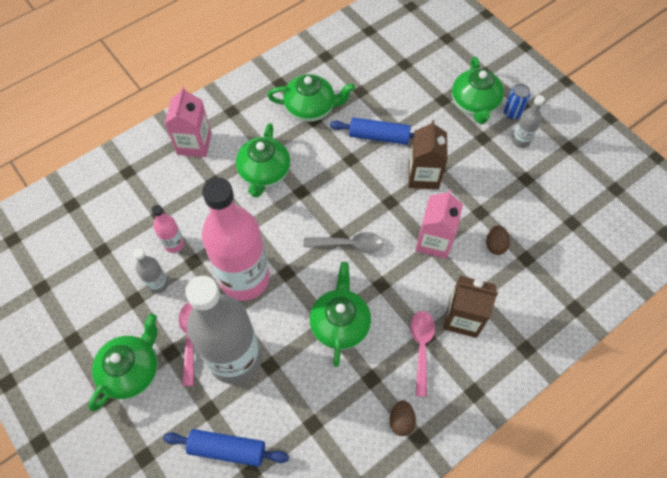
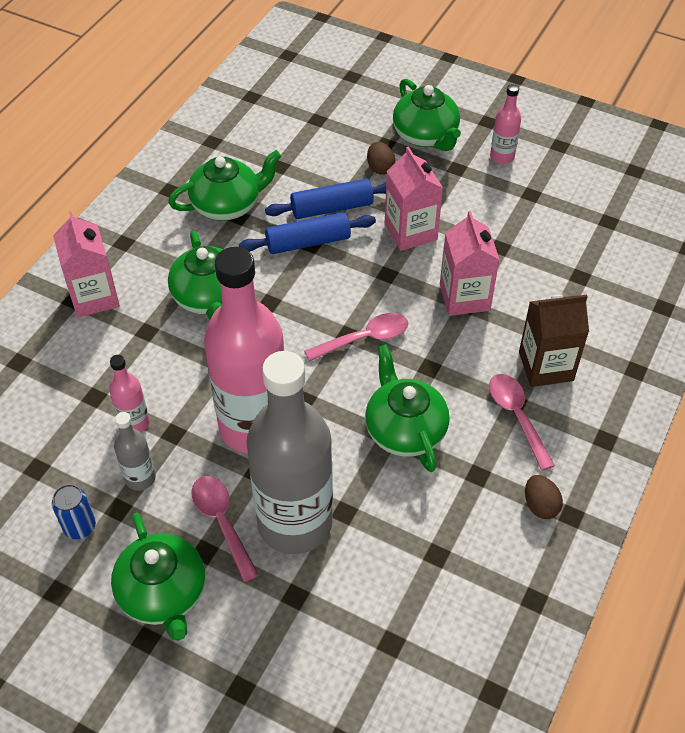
camera: 25 degrees left, 10 degrees down
green teapot [88,313,158,411] -> green teapot turned 150 degrees clockwise [111,513,205,641]
blue rolling pin [163,429,289,467] -> blue rolling pin moved to [239,212,376,254]
grey spoon [304,232,384,253] -> pink spoon [304,313,408,362]
brown carton [408,120,448,189] -> pink carton [385,146,443,251]
brown egg [486,225,510,255] -> brown egg moved to [367,142,395,175]
blue can [504,84,530,120] -> blue can moved to [52,484,96,539]
grey bottle [512,95,545,148] -> pink bottle [490,84,521,164]

